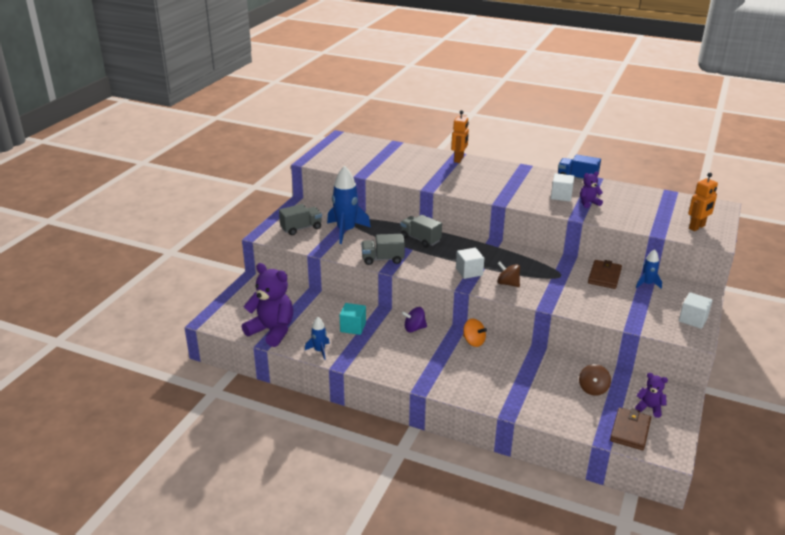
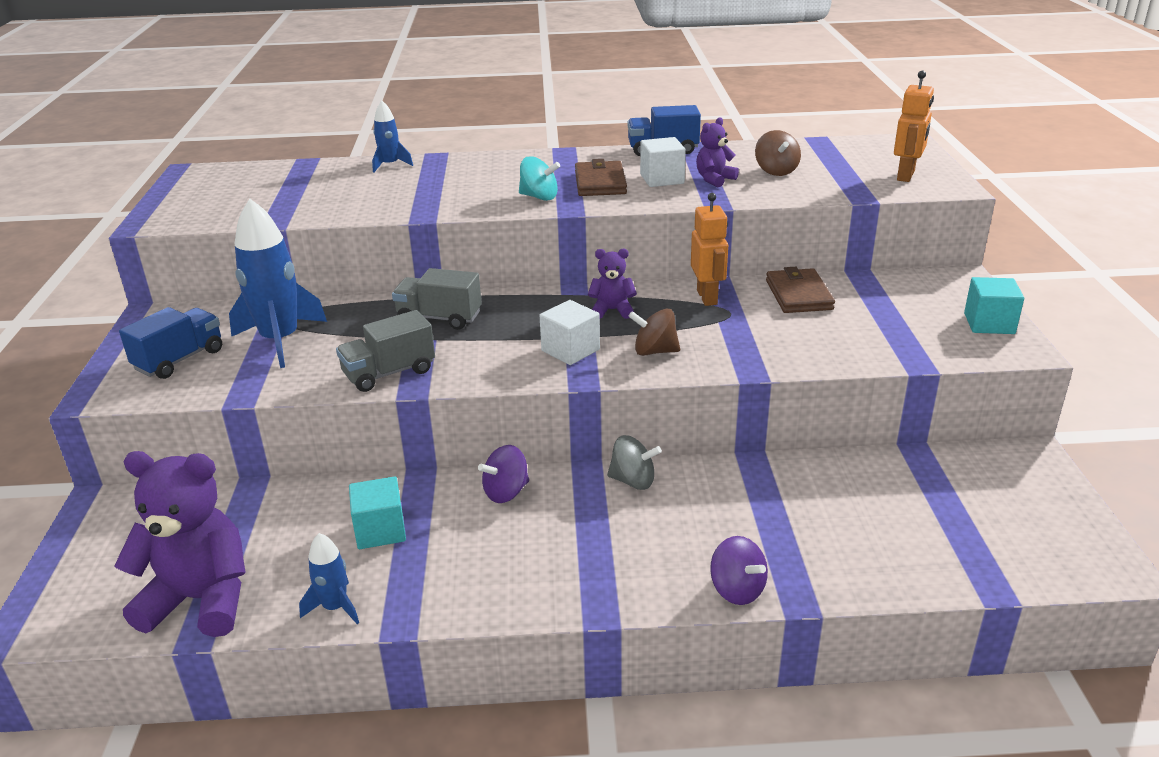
camera: 25 degrees left, 0 degrees up
grey truck [279,204,322,235] -> blue truck [119,307,222,379]
orange robot [451,110,469,163] -> orange robot moved to [691,193,728,306]
orange spinning top [463,319,487,347] -> grey spinning top [607,435,662,490]
brown spinning top [579,364,611,396] -> brown spinning top moved to [755,130,801,176]
brown wallet [610,407,651,450] -> brown wallet moved to [575,159,627,196]
purple teddy bear [635,373,668,418] -> purple teddy bear moved to [588,249,637,319]
blue rocket [636,249,662,289] -> blue rocket moved to [372,101,413,173]
white cube [679,292,713,329] -> turquoise cube [964,277,1024,334]
none -> turquoise spinning top [519,156,560,201]
none -> purple spinning top [710,536,768,605]

